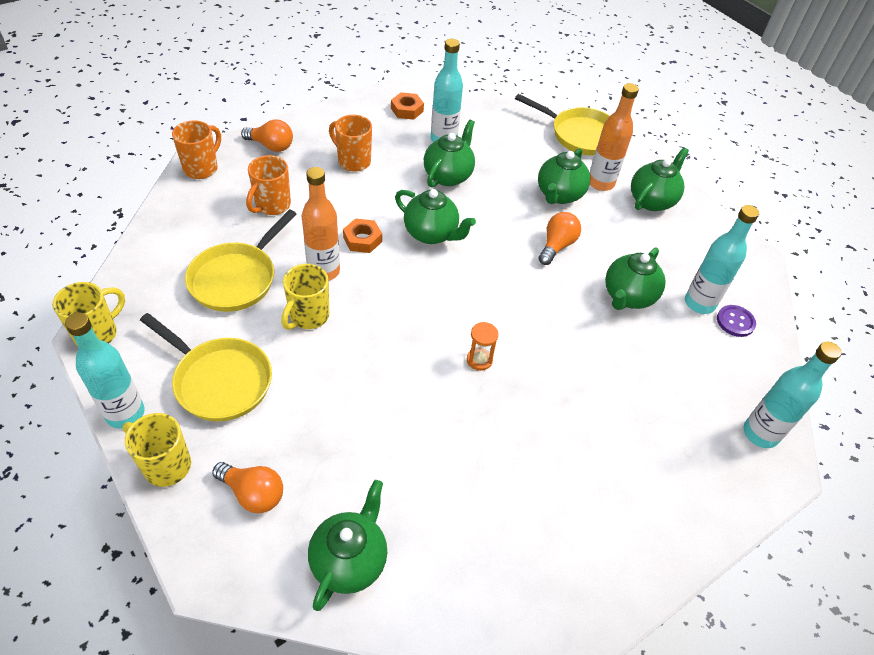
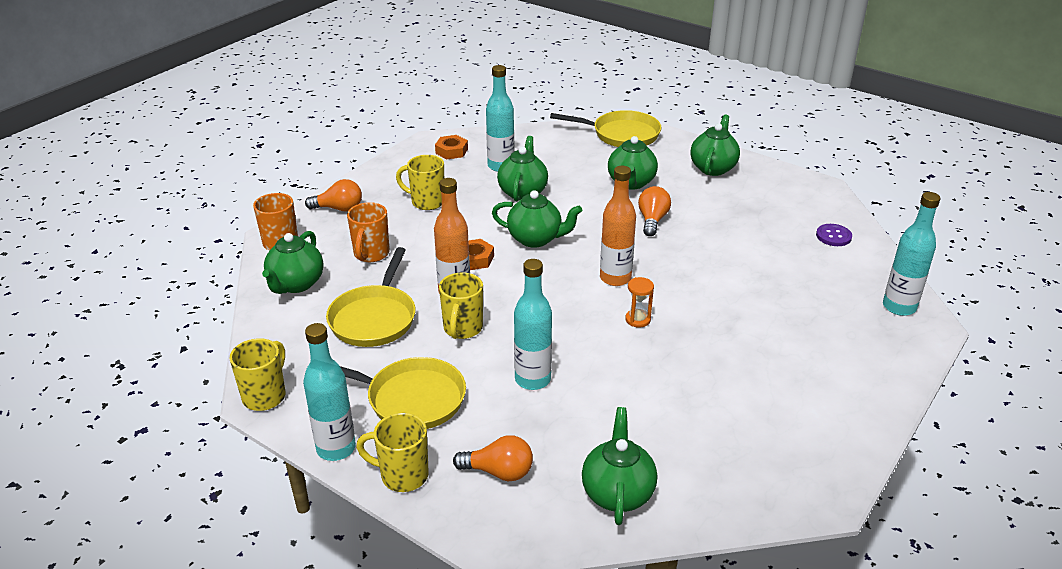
camera: 15 degrees left, 15 degrees down
orange mug [329,115,372,172] -> yellow mug [396,155,444,210]
orange bottle [590,83,639,191] -> orange bottle moved to [600,166,636,286]
green teapot [605,248,665,310] -> green teapot moved to [262,231,324,294]
turquoise bottle [685,205,759,314] -> turquoise bottle moved to [514,259,552,390]

